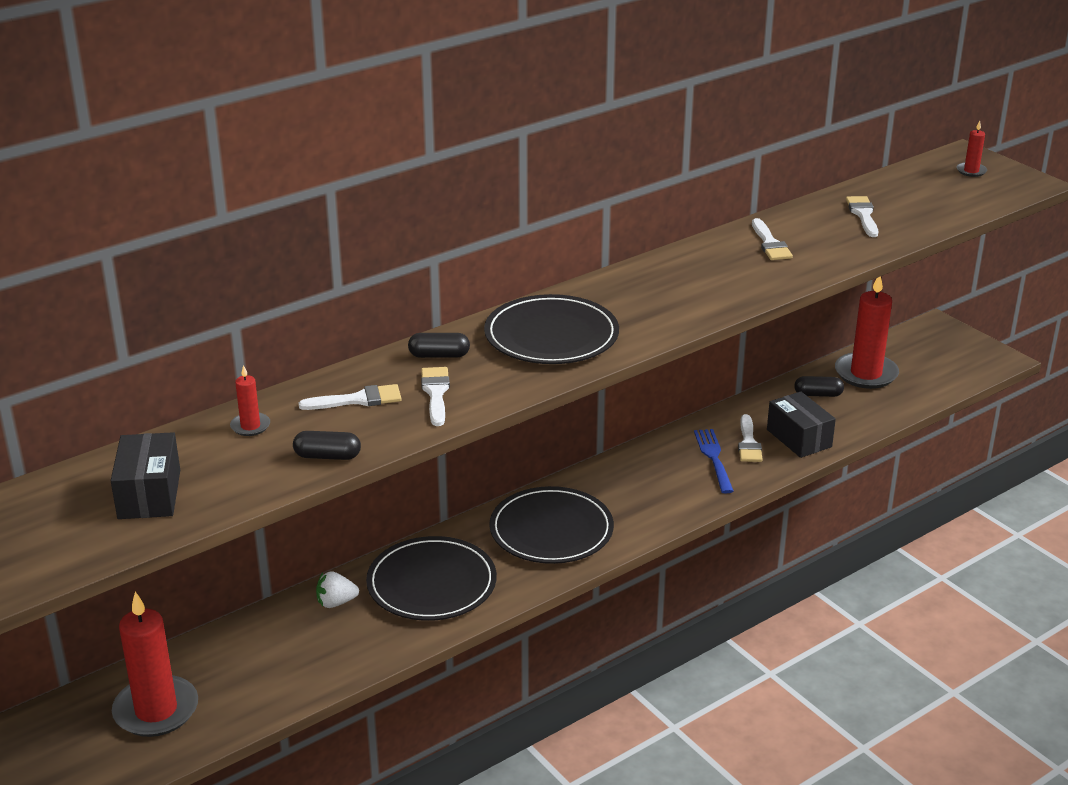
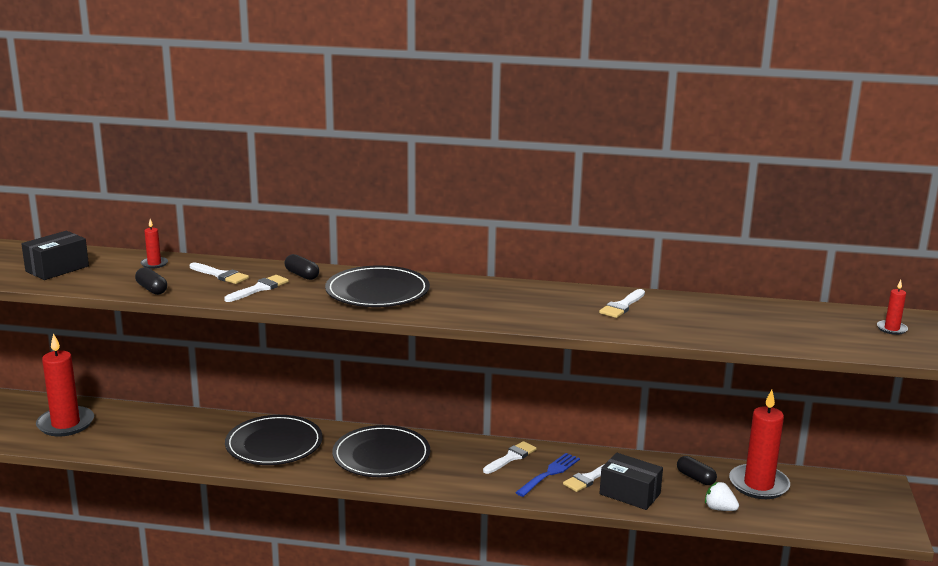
camera: 45 degrees right, 10 degrees down
white strawberry [316,571,359,608] -> white strawberry moved to [705,482,739,511]
black box [767,391,836,458] -> black box turned 75 degrees counterclockwise [599,453,663,510]
white brush [846,196,878,237] -> white brush moved to [483,441,537,474]

